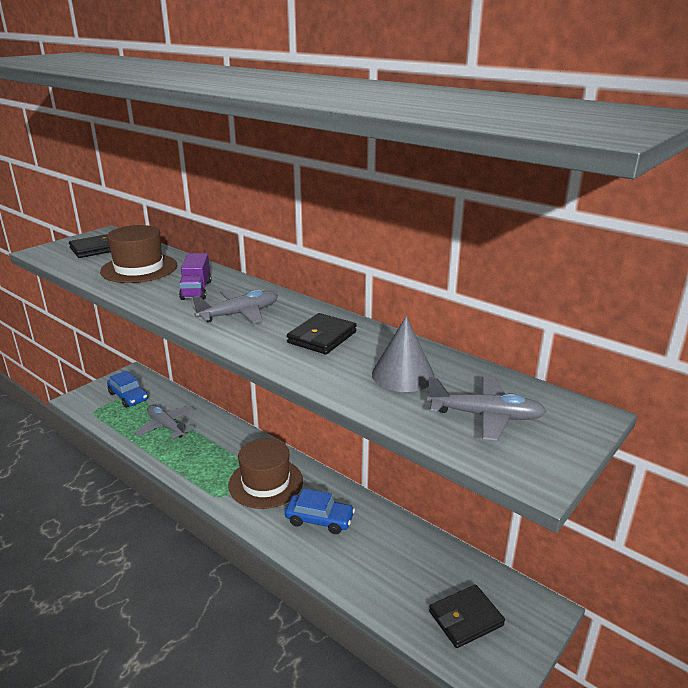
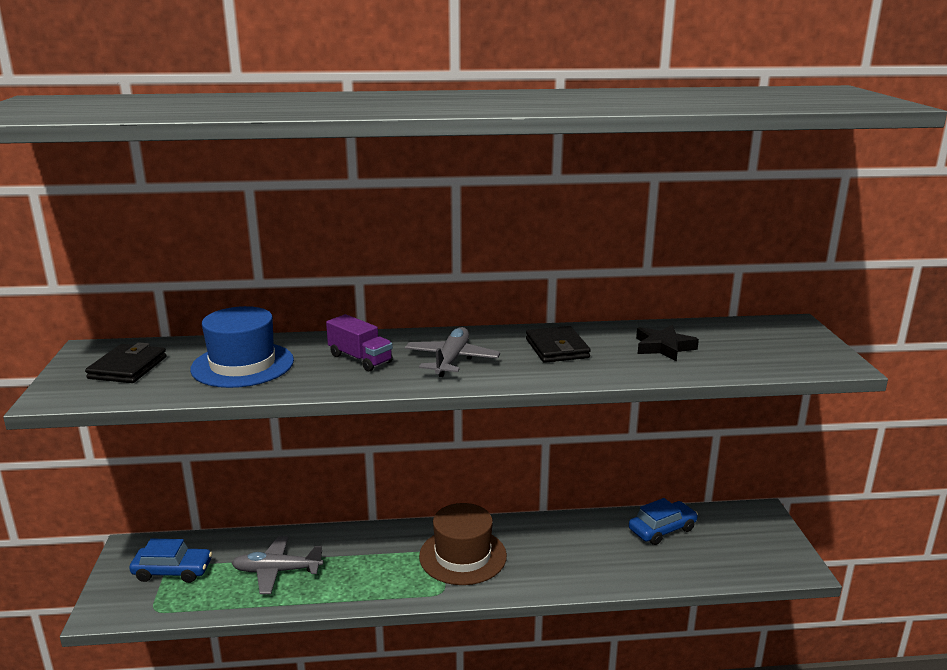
camera: 45 degrees left, 5 degrees down
brown hat [100,225,177,283] -> blue hat [190,306,294,388]
blue car [285,488,355,534] -> blue car moved to [629,498,698,545]
grey cone [372,316,435,392] -> black star [636,325,699,362]
grey plane [427,377,546,442] -> none
black wallet [429,585,505,648] -> none

